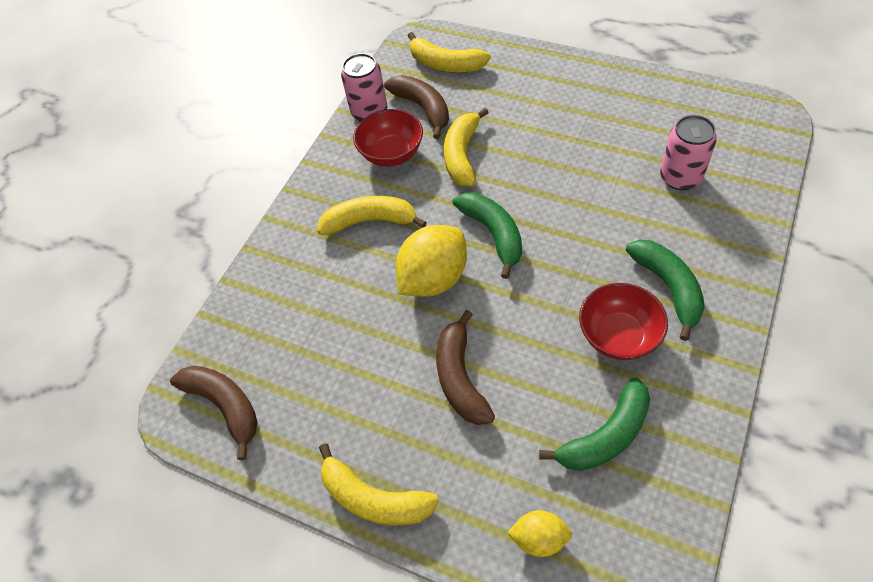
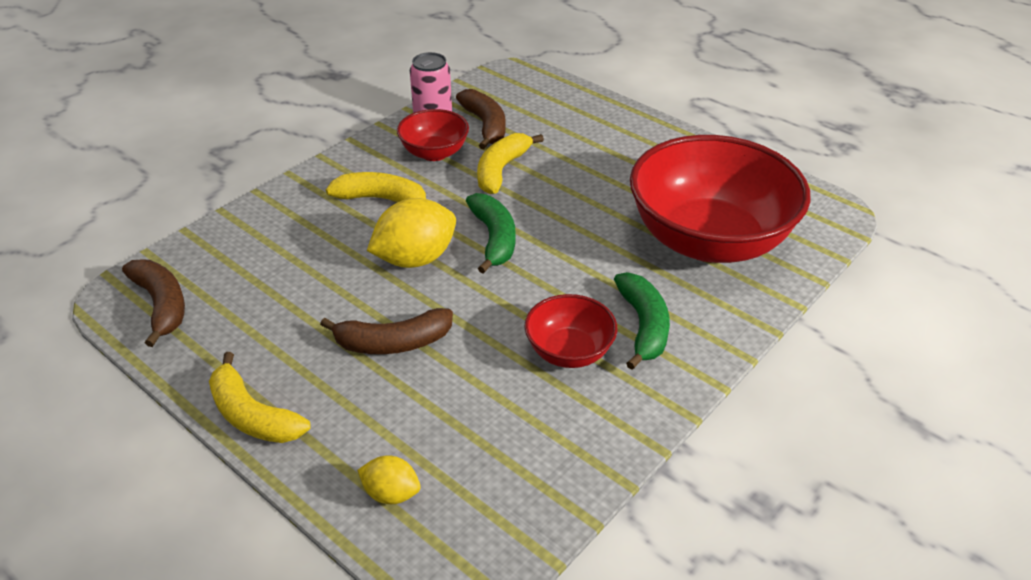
camera: 10 degrees right, 15 degrees down
yellow banana [408,32,491,72] -> none
brown banana [436,310,495,425] -> brown banana turned 105 degrees counterclockwise [320,308,453,354]
green banana [539,377,650,471] -> none
pink can [660,115,717,190] -> red bowl [630,135,811,263]

